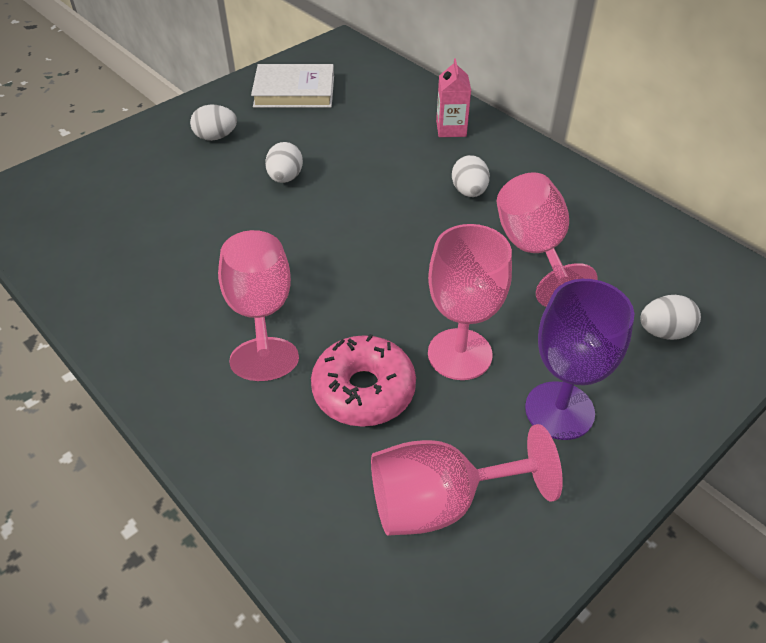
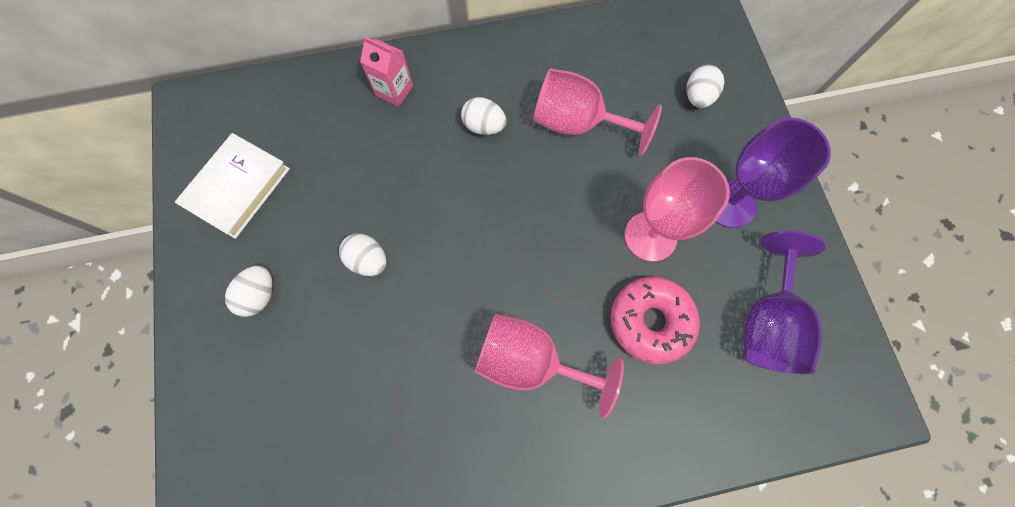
camera: 60 degrees left, 25 degrees up
pink goblet [371,424,563,536] -> purple goblet [744,231,826,374]

